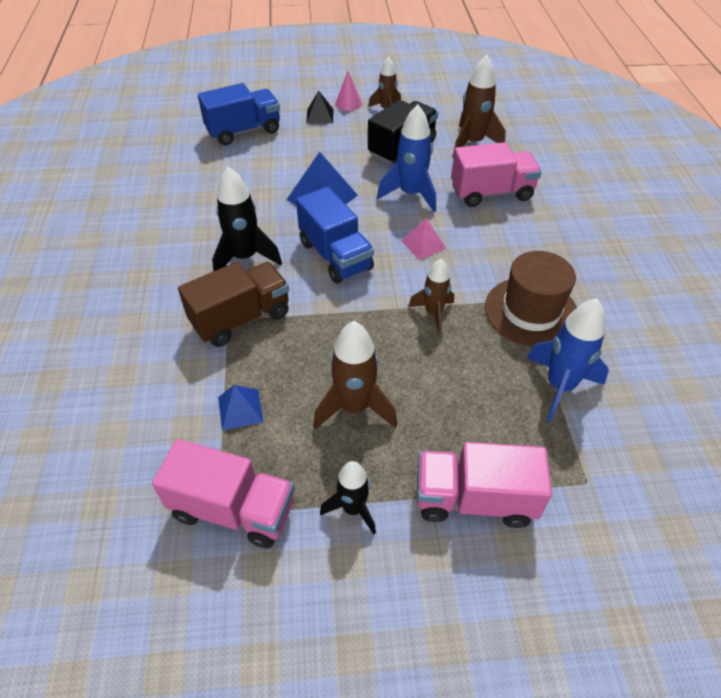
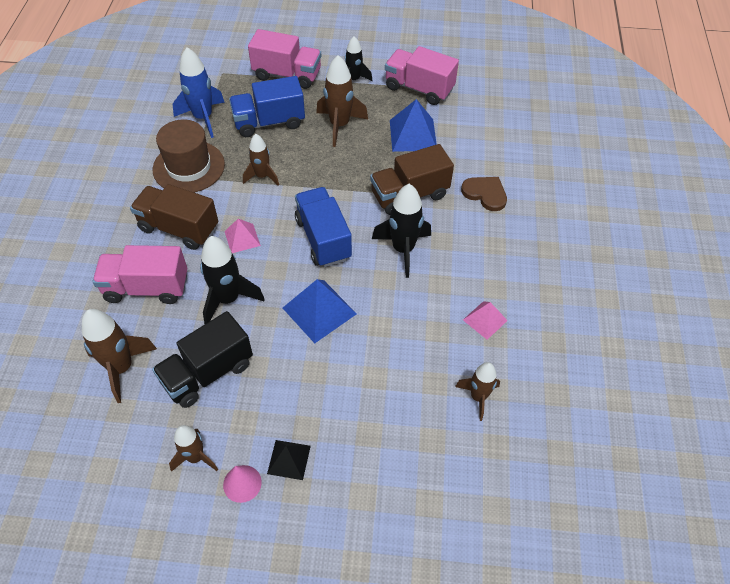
camera: 170 degrees left, 5 degrees up
blue truck [198,83,280,145] -> blue truck moved to [229,76,305,137]
blue pyramid [218,385,263,430] -> blue pyramid [390,99,437,152], size x1.67
blue rocket [377,104,436,212] -> black rocket [200,236,265,324]
none -> brown truck [130,184,218,250]
none -> brown rocket [455,362,500,421]
none -> brown heart [461,177,507,211]
none -> pink pyramid [463,301,508,340]

